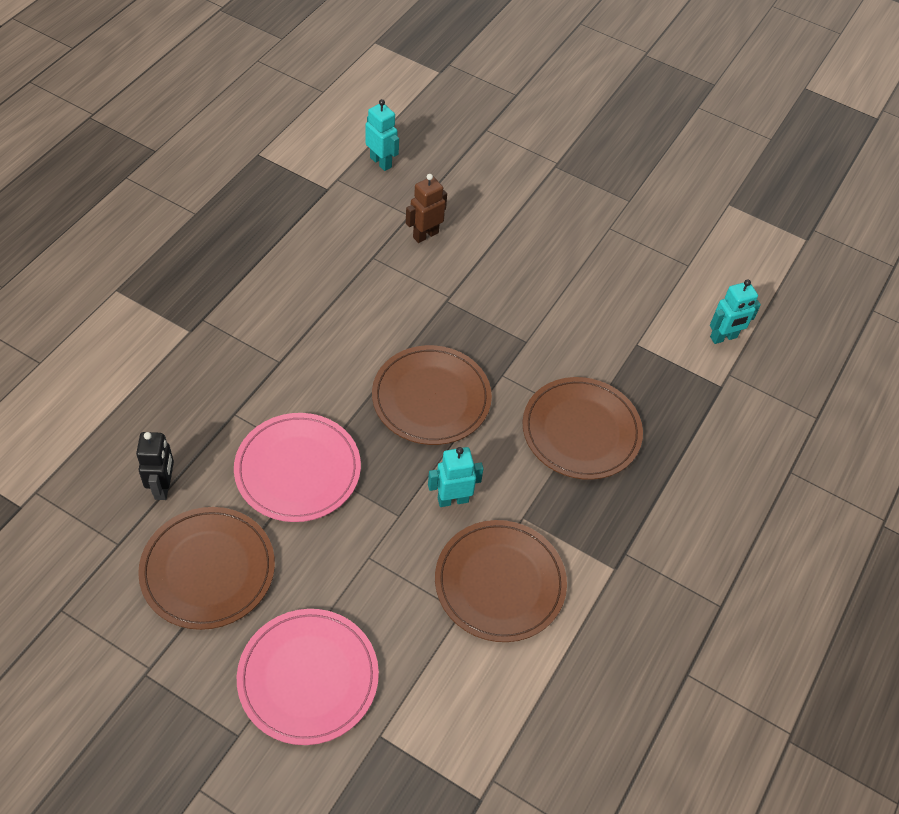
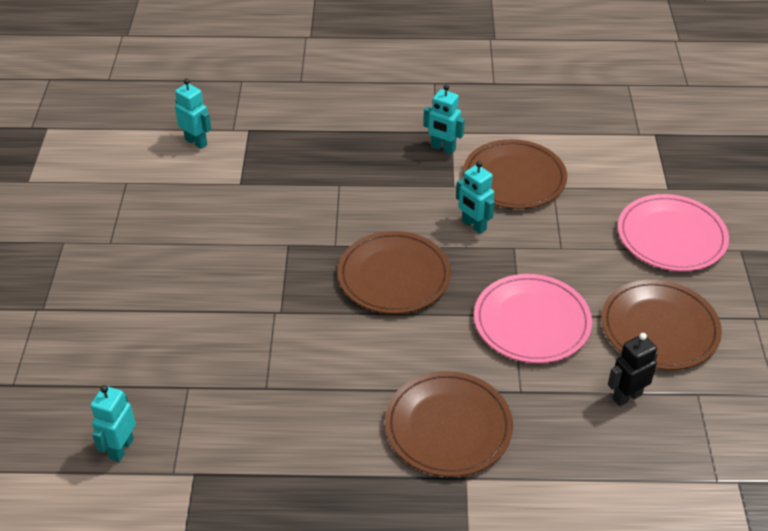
camera: 115 degrees left, 10 degrees down
brown robot [406,174,447,243] -> none
brown plate [523,377,643,480] -> brown plate moved to [385,371,513,477]
none -> turquoise robot [423,84,465,154]

